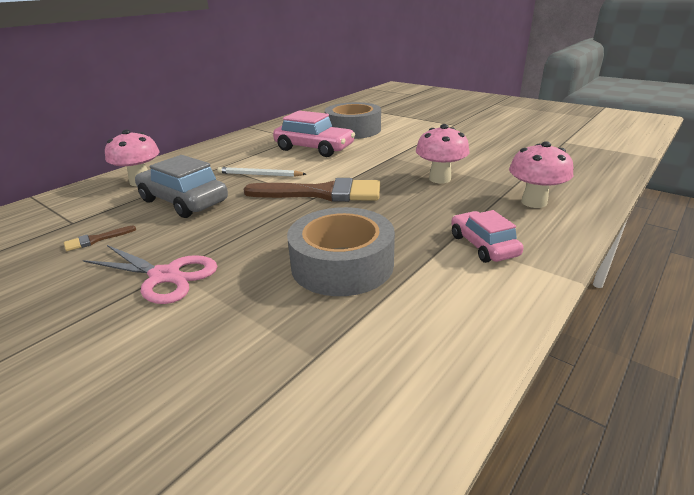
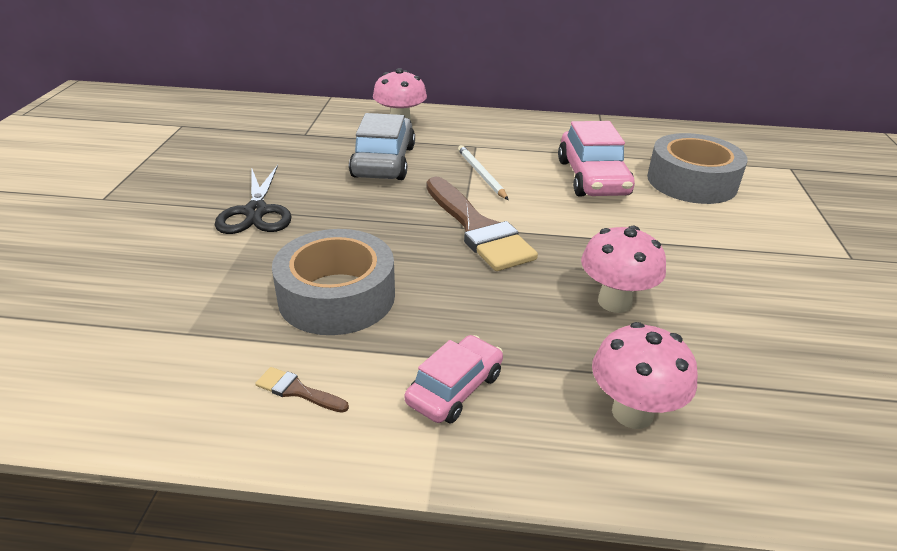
camera: 55 degrees right, 5 degrees up
brown brush [64,226,136,251] -> brown brush moved to [255,367,349,413]
pink scissors [83,245,217,304] -> black scissors [215,165,292,234]

